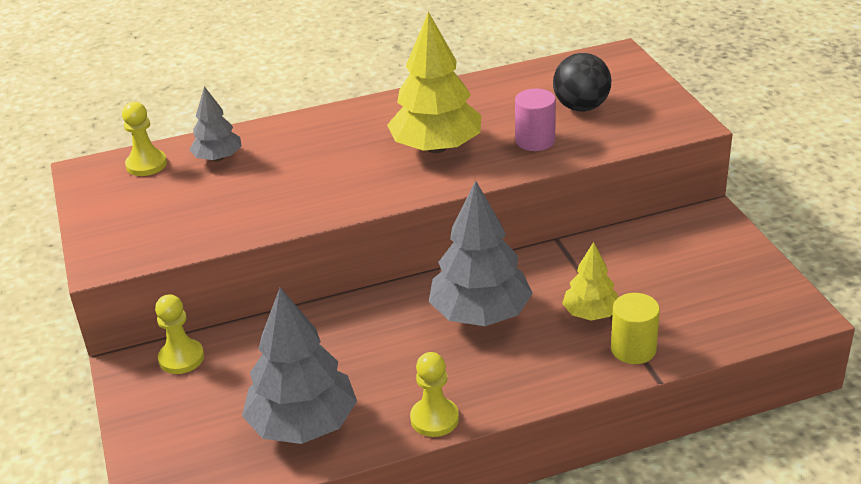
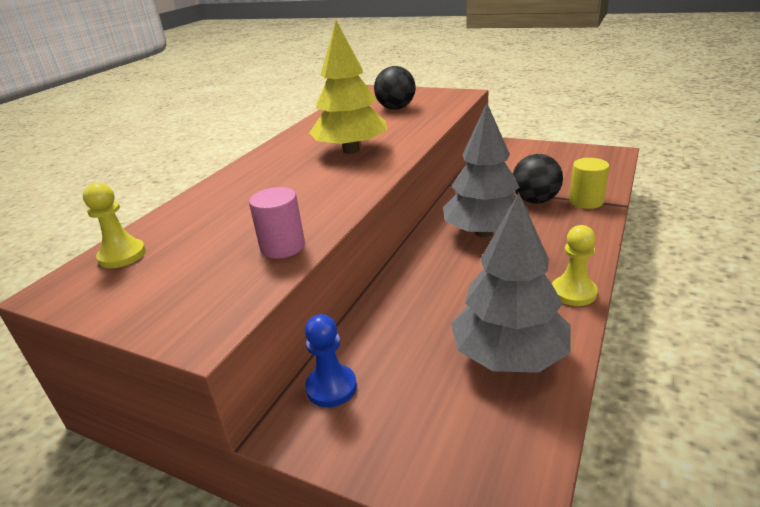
camera: 45 degrees left, 5 degrees down
yellow pawn [155,294,204,374] -> blue pawn [305,314,357,407]
grey tree [189,86,242,161] -> none
pink cylinder [515,89,556,151] -> pink cylinder moved to [249,187,305,259]
yellow tree [562,242,618,321] -> black ball [513,154,563,204]

